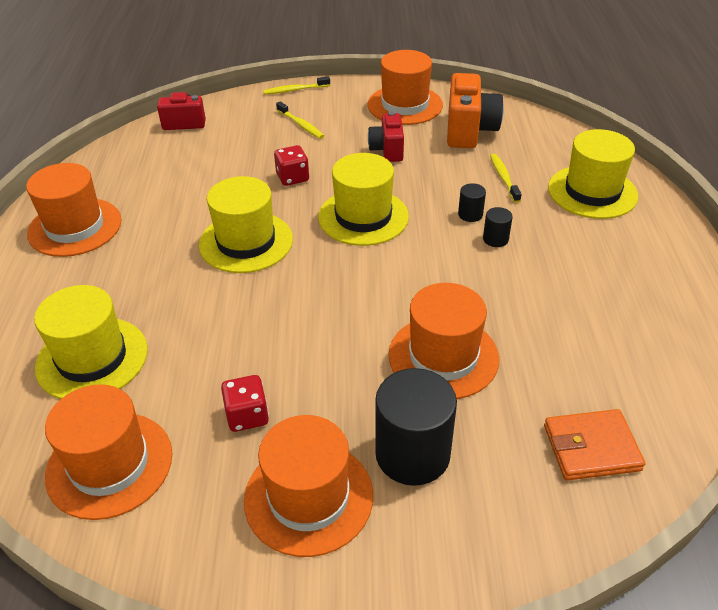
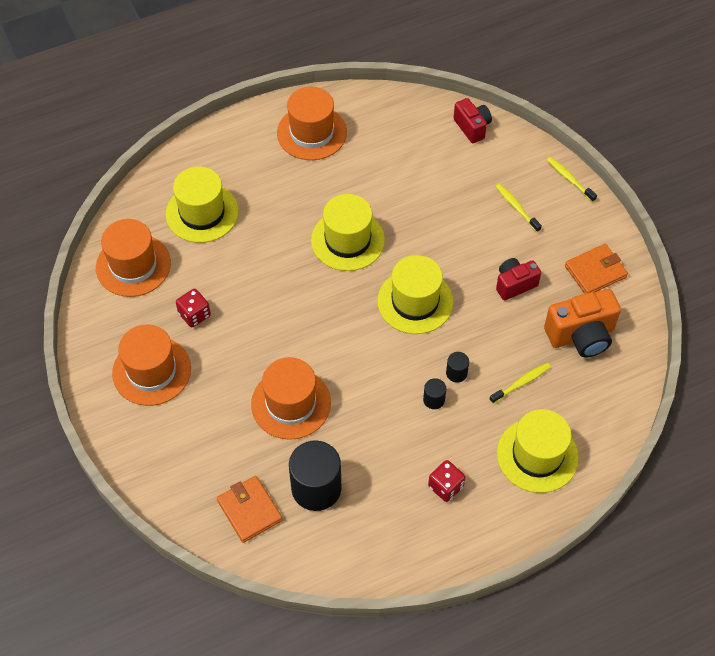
camera: 65 degrees right, 15 degrees up
red dice [274,145,309,186] -> red dice moved to [428,460,465,502]
yellow toothbrush [276,101,324,139] -> yellow toothbrush turned 120 degrees clockwise [496,184,542,232]
orange hat [368,50,443,125] -> orange wallet [565,244,628,294]
black cylinder [375,368,457,486] -> black cylinder moved to [289,440,342,511]

